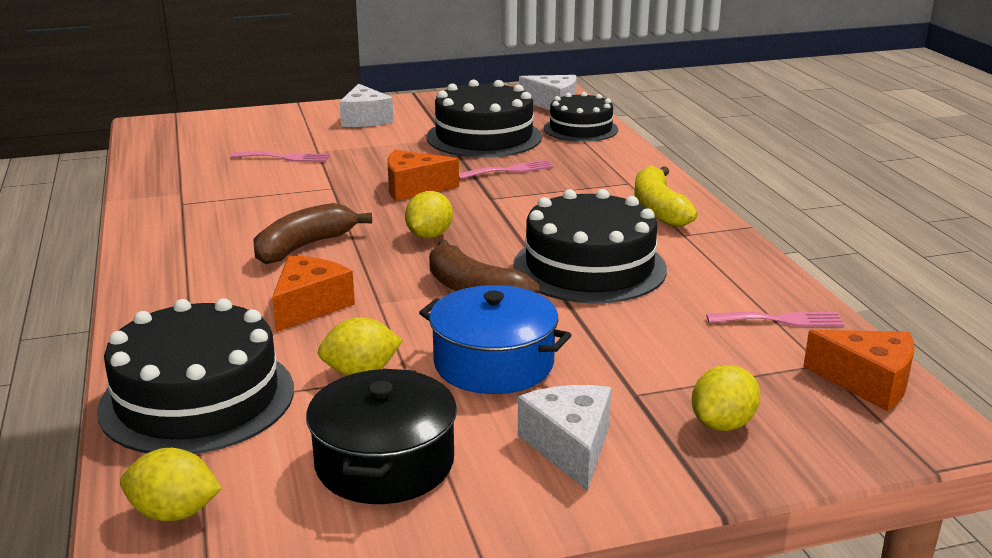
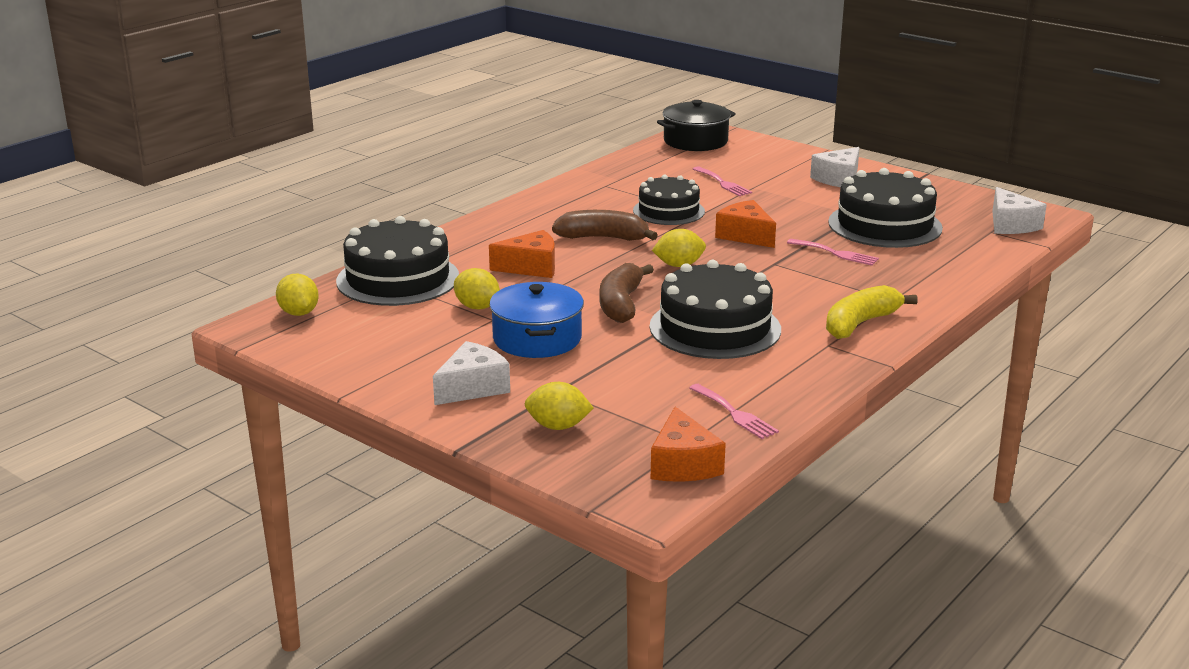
camera: 55 degrees right, 0 degrees up
black pot [306,369,457,504] -> black pot moved to [657,100,736,151]
black cake [544,92,618,142] -> black cake moved to [633,175,705,225]

